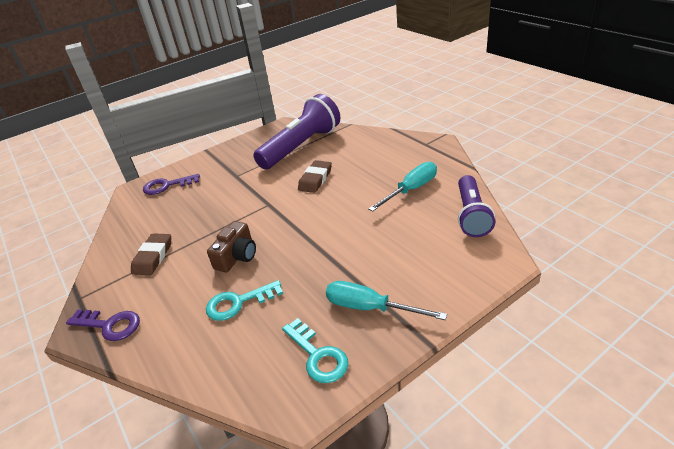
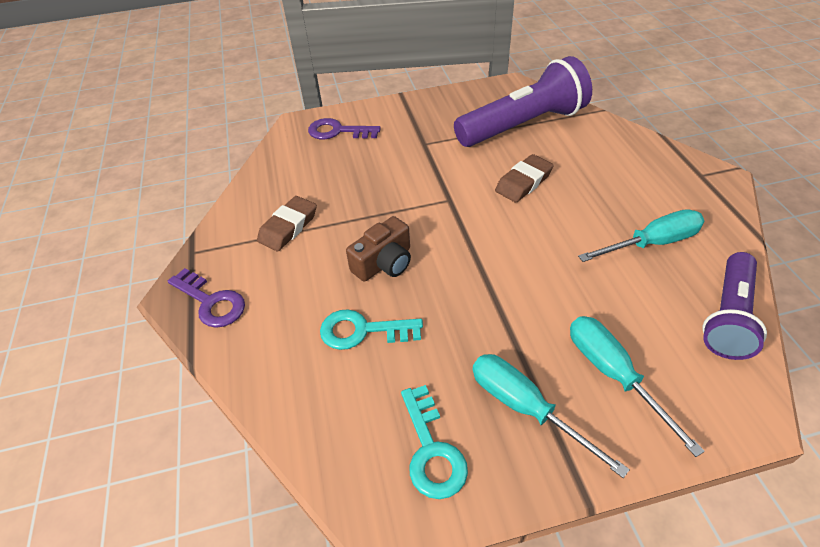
camera: 20 degrees right, 10 degrees up
none -> turquoise screwdriver [570,316,705,457]

